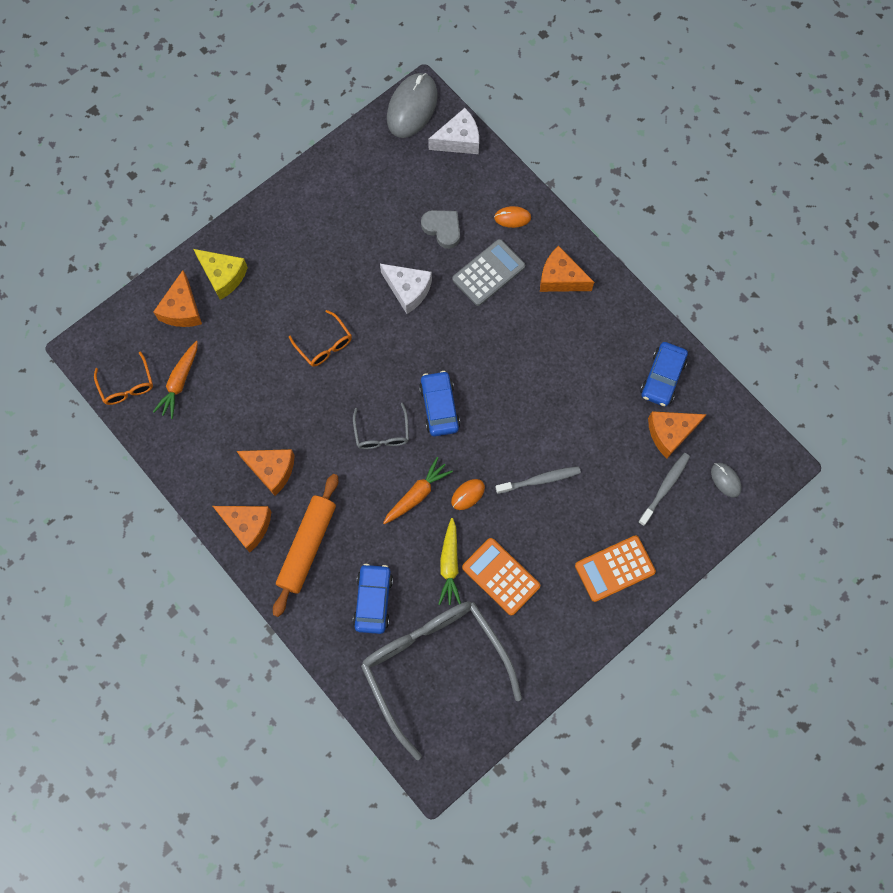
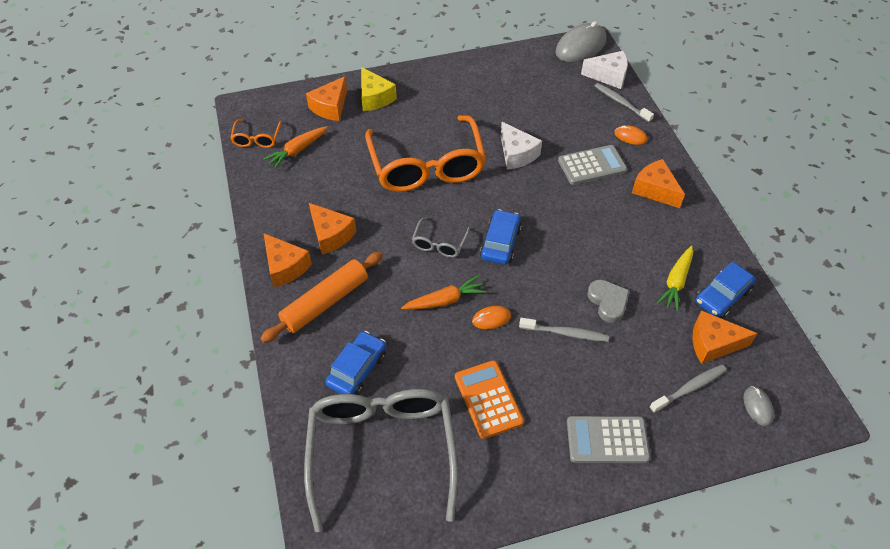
camera: 25 degrees right, 20 degrees down
orange glasses [289,310,352,367] -> orange glasses [365,115,486,192], size x2.32
grey heart [421,210,460,249] -> grey heart moved to [587,280,630,323]
yellow carrot [438,518,461,605] -> yellow carrot moved to [657,246,693,312]
orange calculator [575,535,656,602] -> grey calculator [567,416,650,463]
none -> grey toothbrush [595,83,654,122]

